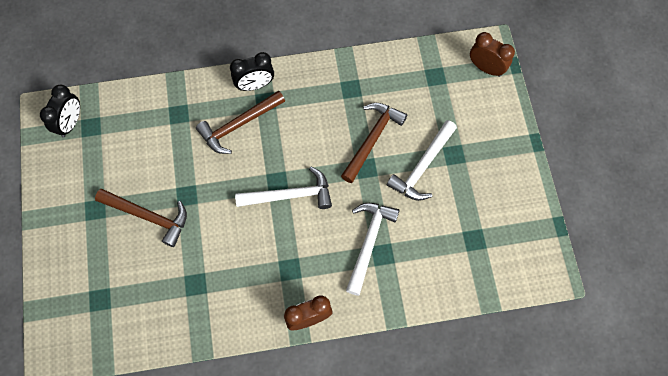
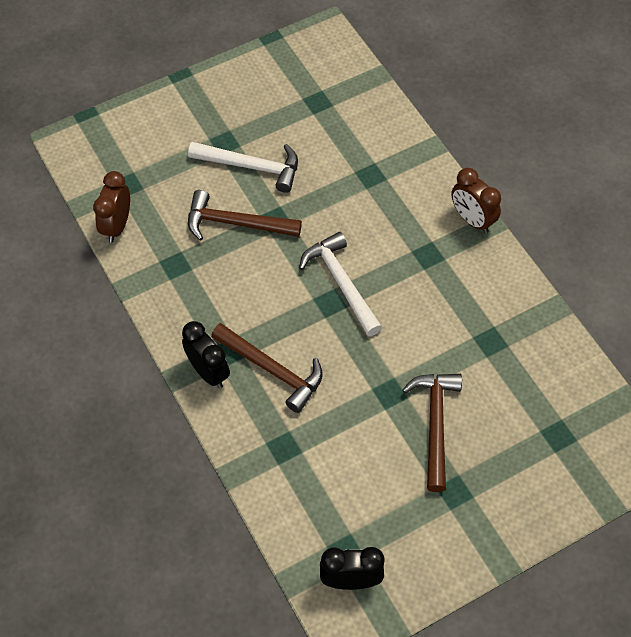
camera: 110 degrees left, 10 degrees down
white hammer [346,203,400,296] -> none
brown clock [470,32,515,77] -> brown clock moved to [93,171,130,243]

